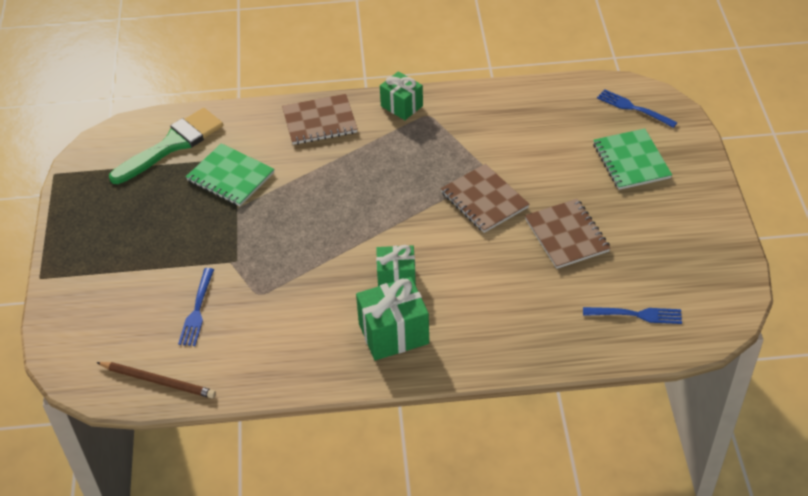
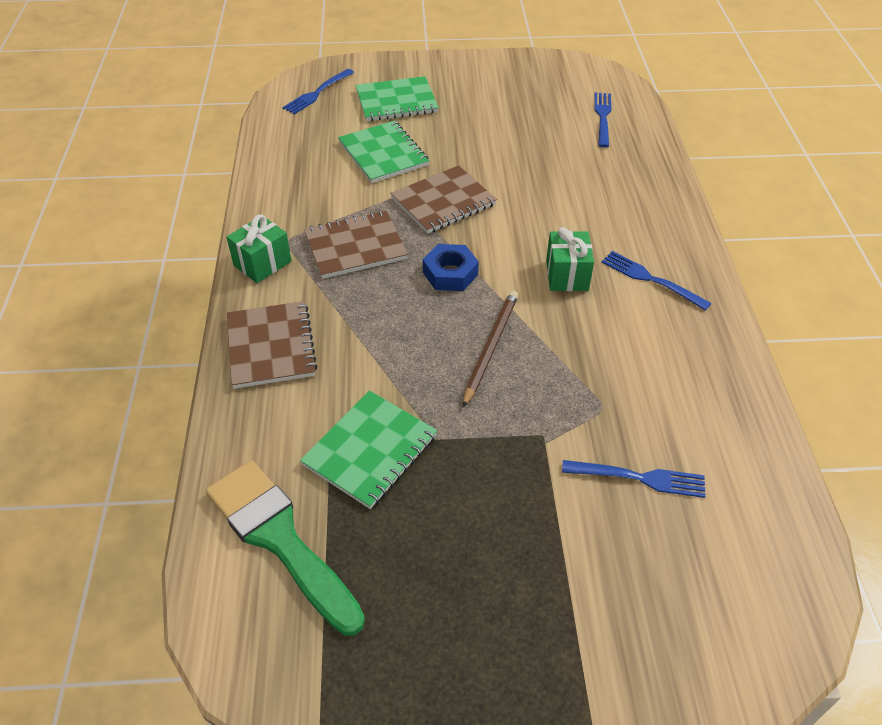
camera: 90 degrees left, 0 degrees up
brown pencil [96,362,216,398] -> brown pencil moved to [463,291,518,407]
green gift [356,277,429,360] -> blue fork [601,251,712,311]
brown notebook [525,199,611,269] -> brown notebook moved to [304,210,408,279]
none -> green notebook [338,121,429,183]
none -> blue nut [423,244,479,291]

